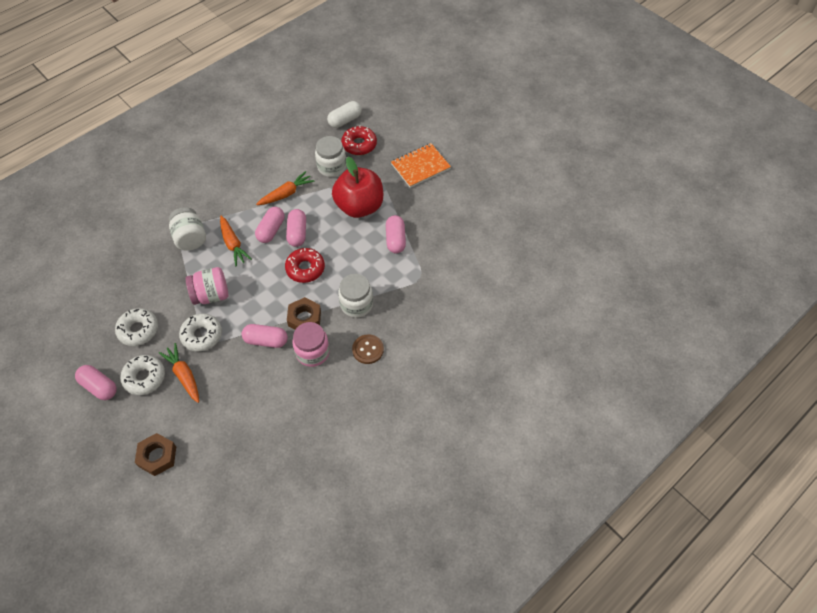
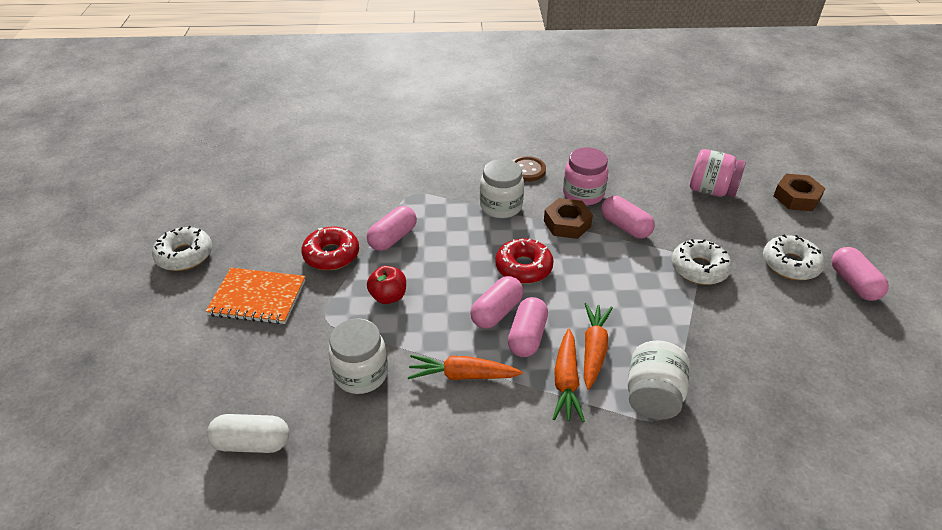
camera: 140 degrees left, 15 degrees down
white donut [115,308,158,346] -> white donut moved to [152,226,212,271]
orange carrot [159,343,199,403] -> orange carrot moved to [553,329,585,422]
pink jar [186,267,228,305] -> pink jar moved to [690,149,746,197]
pink capsule [255,207,285,243] -> pink capsule turned 45 degrees counterclockwise [508,297,548,357]
red apple [332,157,383,218] -> red apple [367,266,406,304], size x0.48
red donut [341,126,377,155] -> red donut moved to [301,226,359,270]

